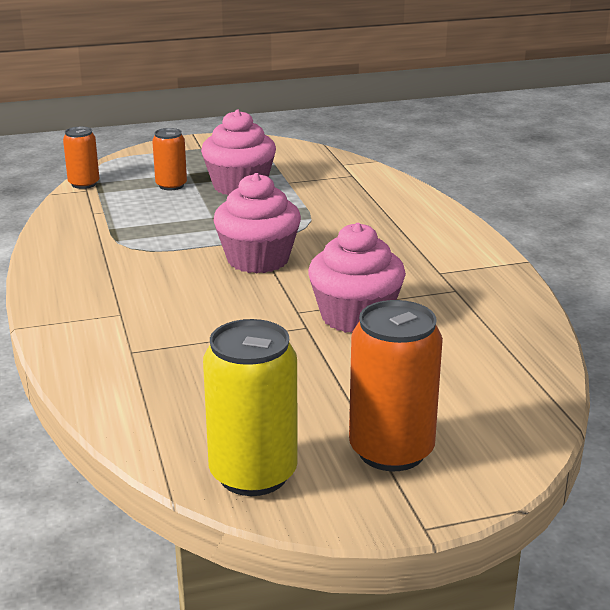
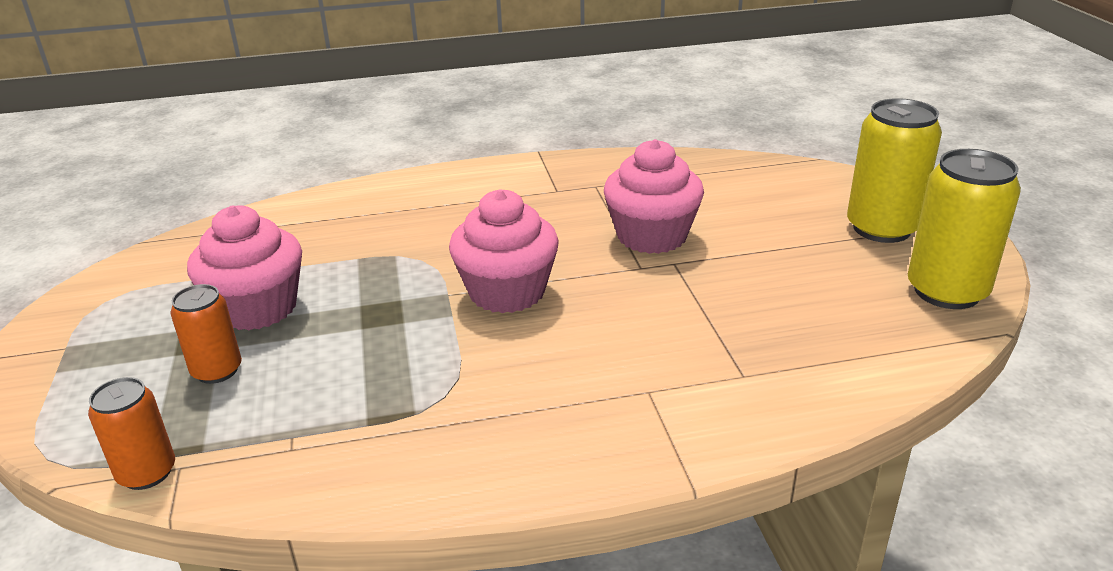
camera: 85 degrees left, 5 degrees up
orange can [349,300,443,471] -> yellow can [847,98,942,243]

